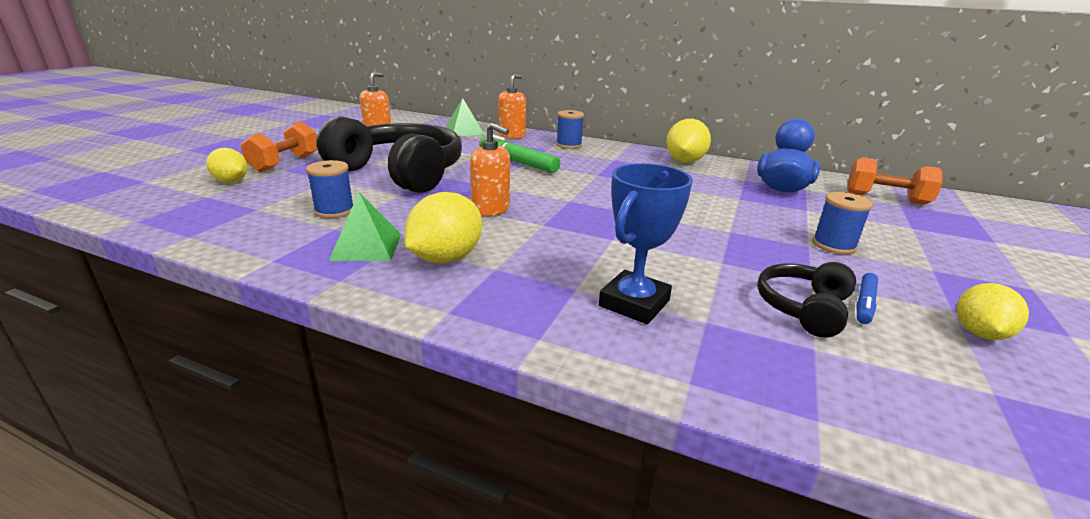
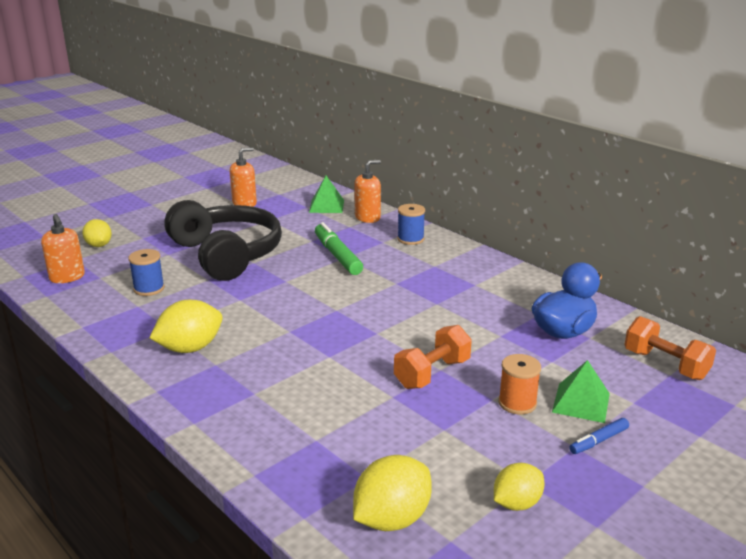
camera: 25 degrees right, 0 degrees up
orange dumbbell [241,122,318,173] -> orange dumbbell moved to [394,325,472,389]
green pyramid [329,192,401,261] -> green pyramid moved to [552,360,610,423]
orange soap dispenser [470,123,510,216] -> orange soap dispenser moved to [41,214,85,283]
blue trophy [599,163,693,324] -> none
yellow lemon [666,119,711,163] -> yellow lemon moved to [353,455,432,531]
black headphones [757,262,856,338] -> none
blue spool [812,192,873,254] -> orange spool [498,354,541,415]
blue marker [857,273,878,324] -> blue marker moved to [569,418,629,454]

